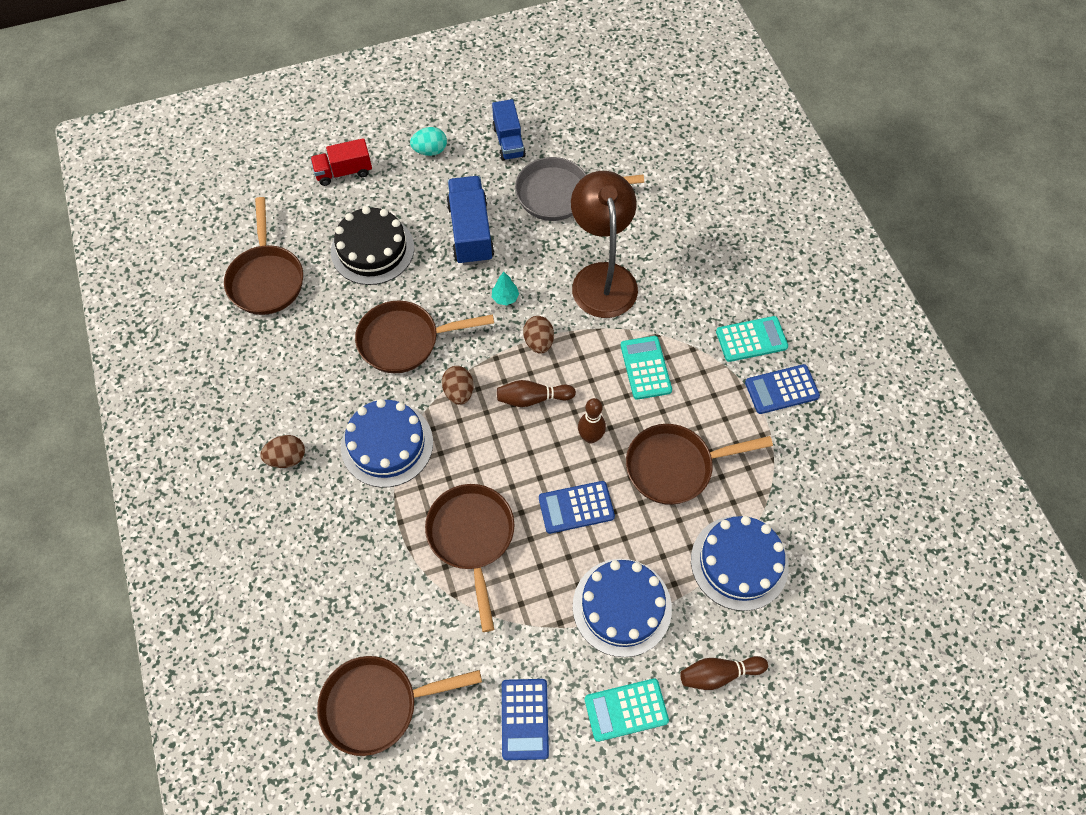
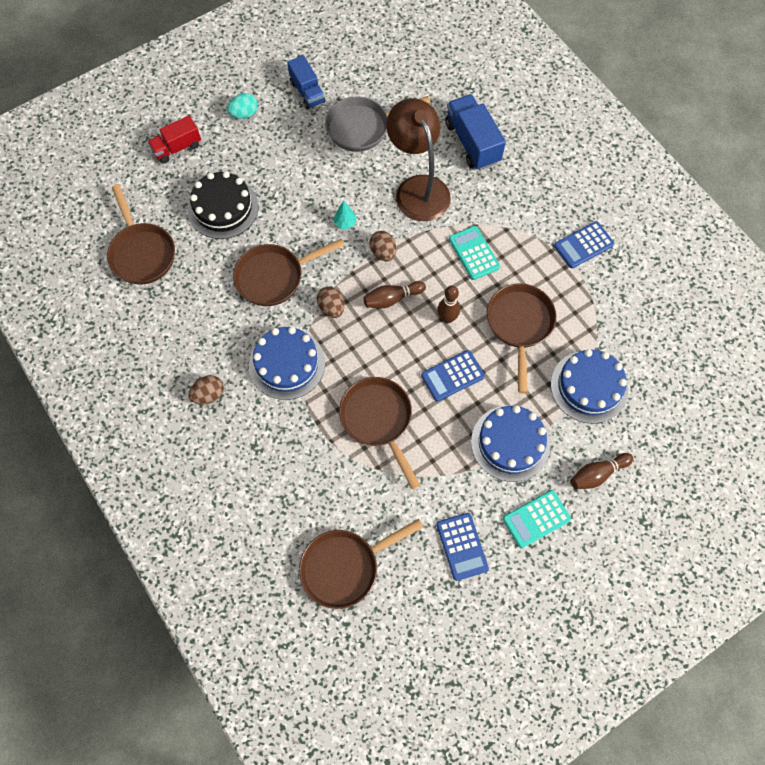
camera: 15 degrees left, 5 degrees up
blue truck [446,176,494,265] -> blue truck moved to [445,94,506,170]
brown pan [626,424,773,505] -> brown pan turned 120 degrees clockwise [487,283,556,393]
turquoise calculator [716,316,788,362] -> none

